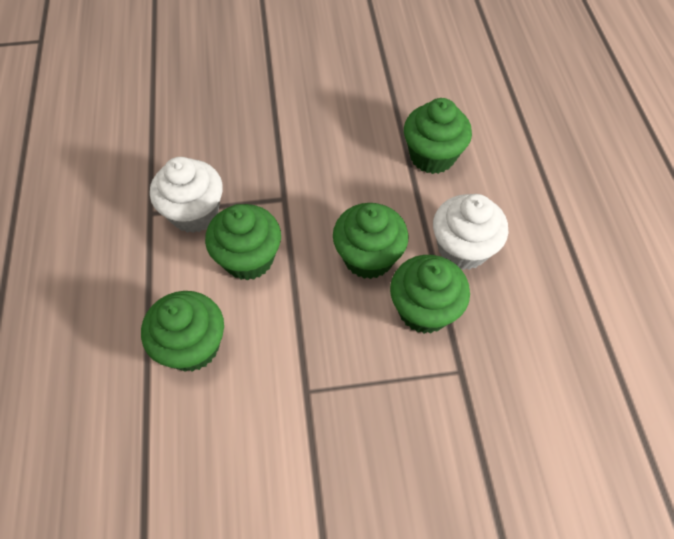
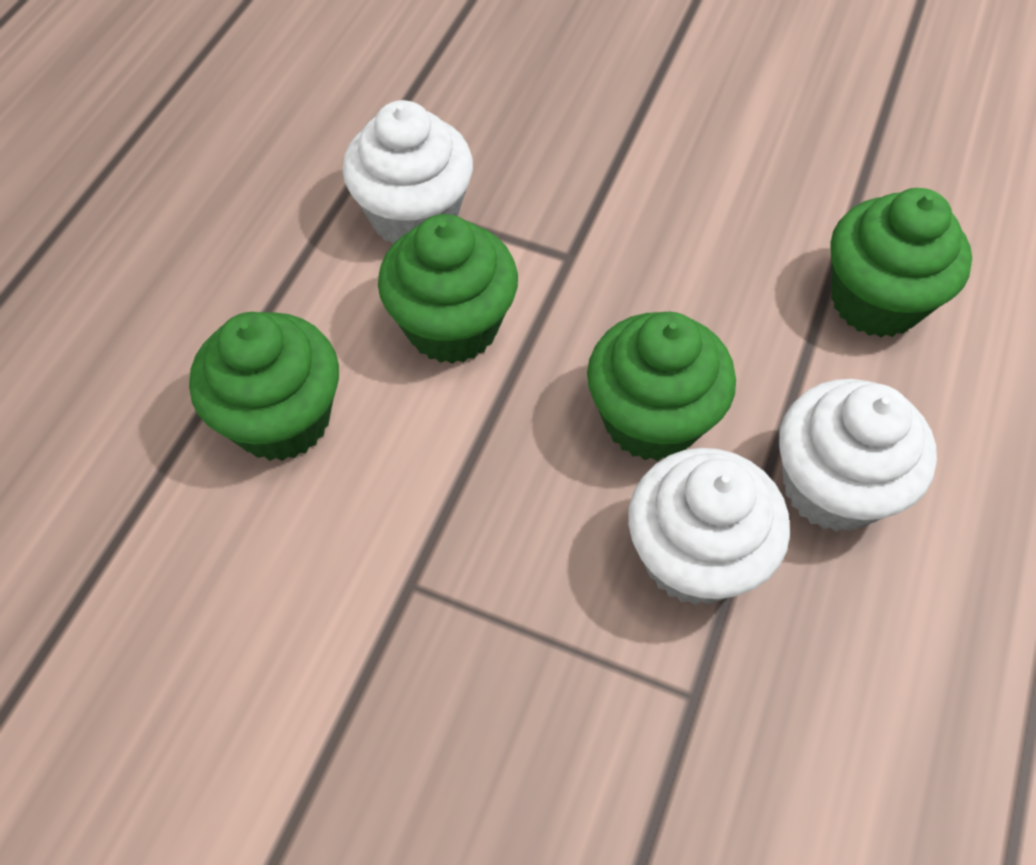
camera: 30 degrees right, 0 degrees up
green cupcake [390,255,470,334] -> white cupcake [628,448,790,605]

